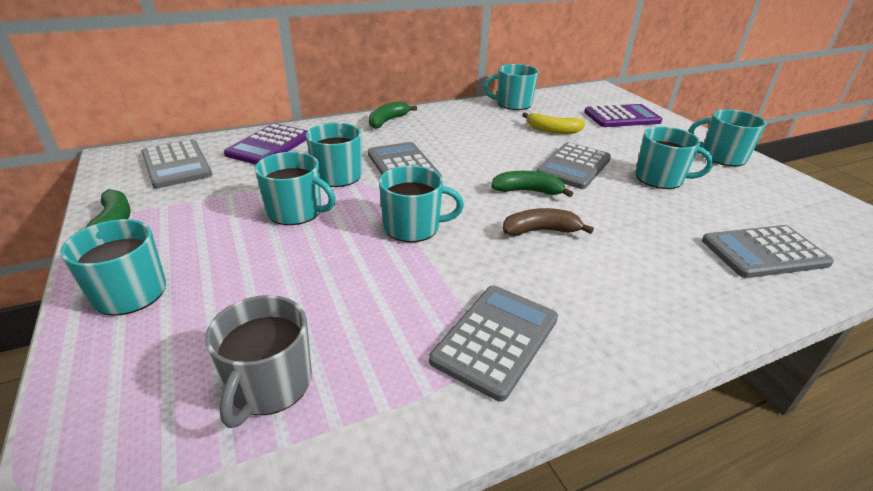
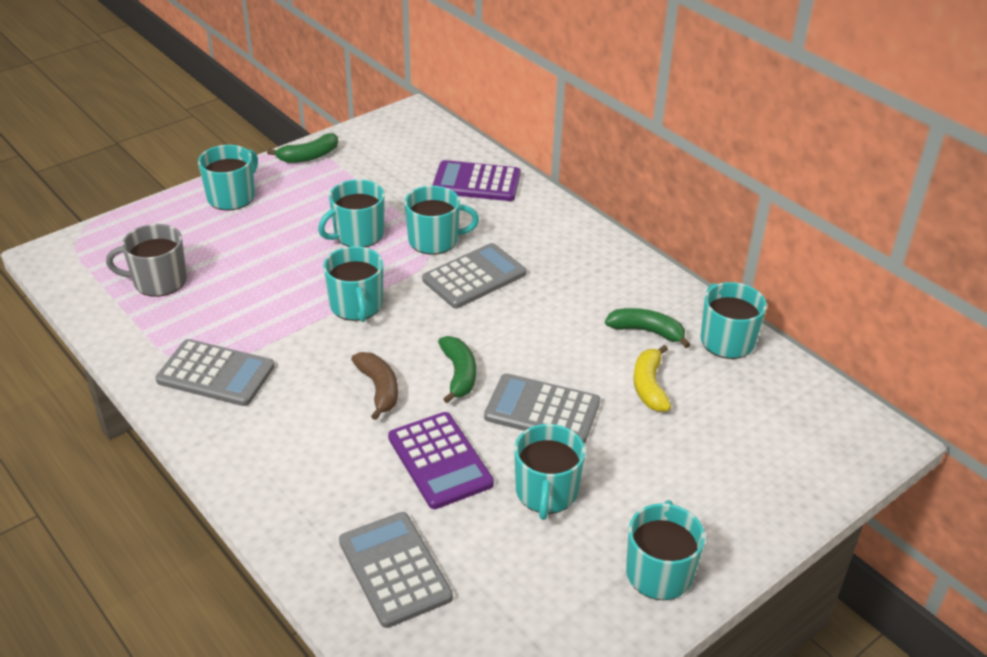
camera: 75 degrees right, 5 degrees up
grey calculator [141,139,212,188] -> none
turquoise mug [255,152,336,225] -> turquoise mug turned 45 degrees clockwise [318,179,385,247]
green banana [369,101,417,129] -> green banana moved to [605,308,690,348]
purple calculator [584,104,662,127] -> purple calculator moved to [388,412,494,509]

